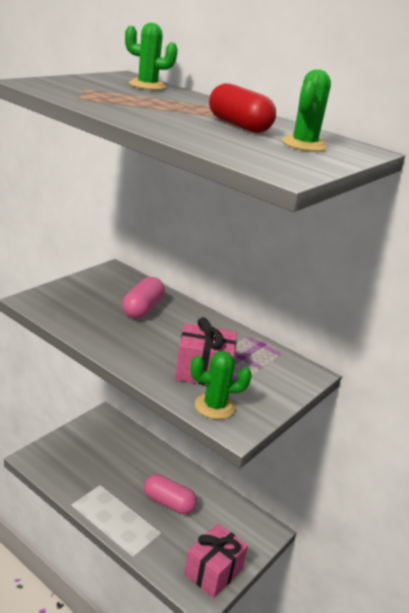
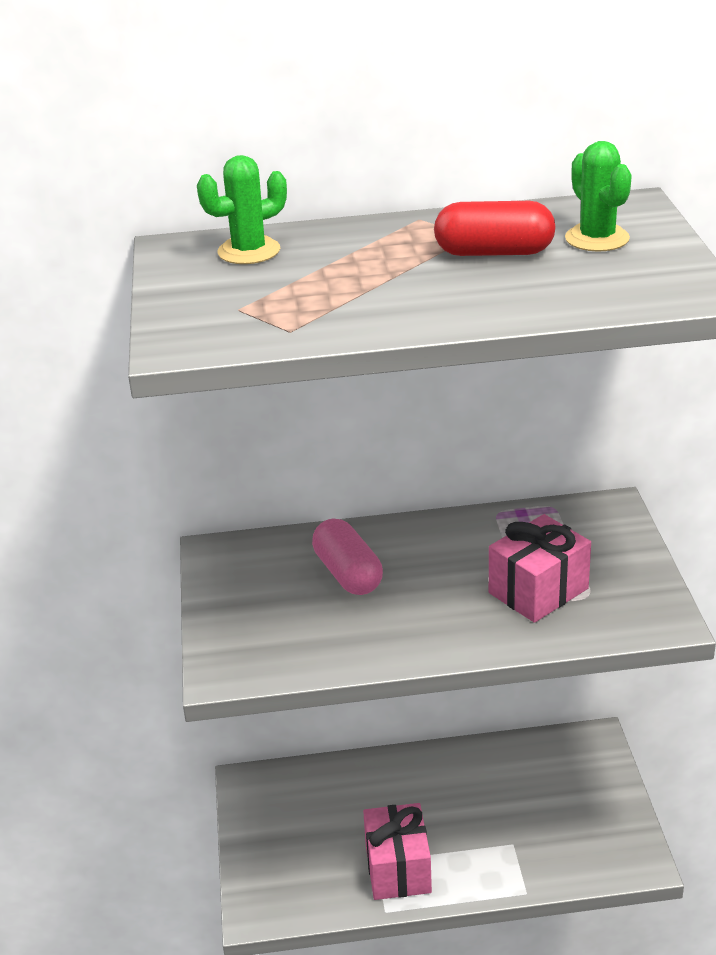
camera: 40 degrees left, 5 degrees up
pink capsule [144,474,197,514] -> none
pink gift [184,524,248,598] -> pink gift moved to [363,803,432,900]
green cactus [191,351,252,419] -> none

